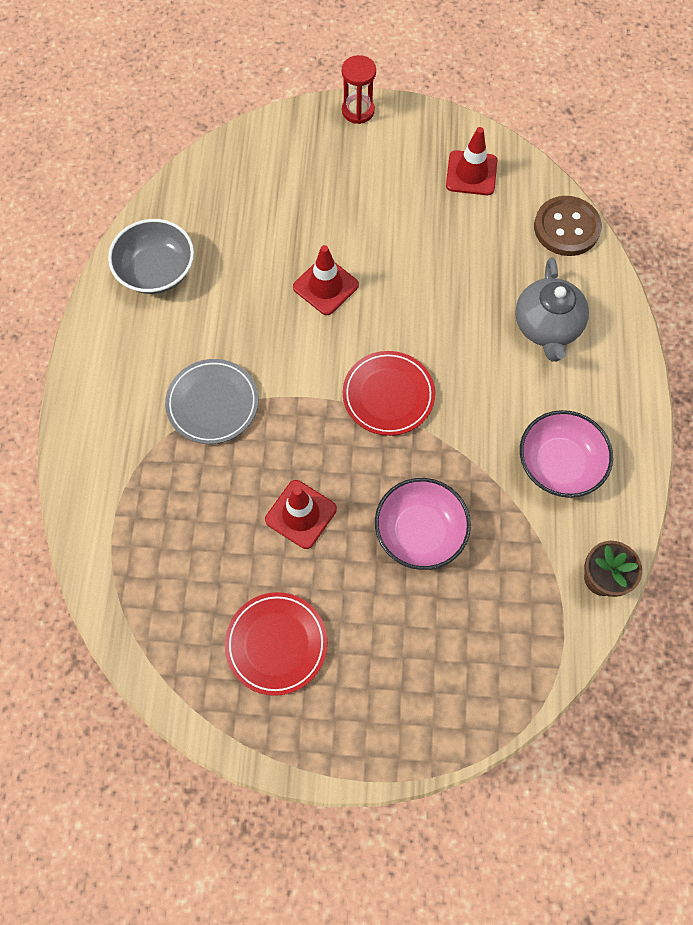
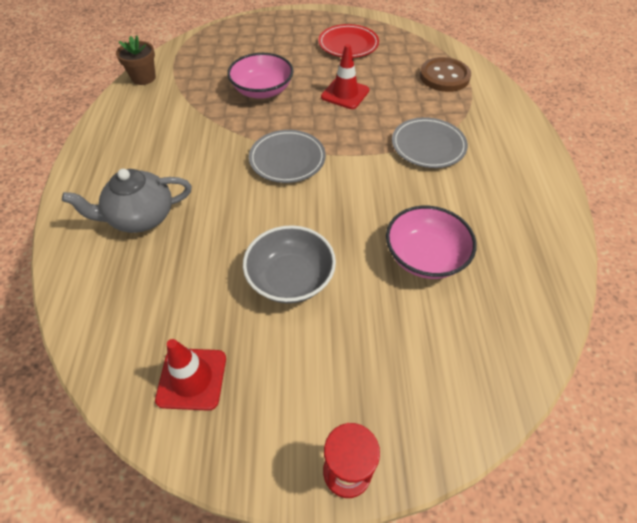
camera: 175 degrees right, 15 degrees down
grey bowl [108,219,194,294] -> grey bowl moved to [243,225,336,303]
red traffic cone [293,245,359,315] -> none
red plate [343,351,435,436] -> grey plate [249,130,326,183]
grey teapot [515,258,589,362] -> grey teapot turned 105 degrees counterclockwise [62,169,192,233]
pink bowl [520,410,613,498] -> pink bowl moved to [386,206,477,279]
brown button [534,196,602,256] -> brown button moved to [420,57,471,92]

